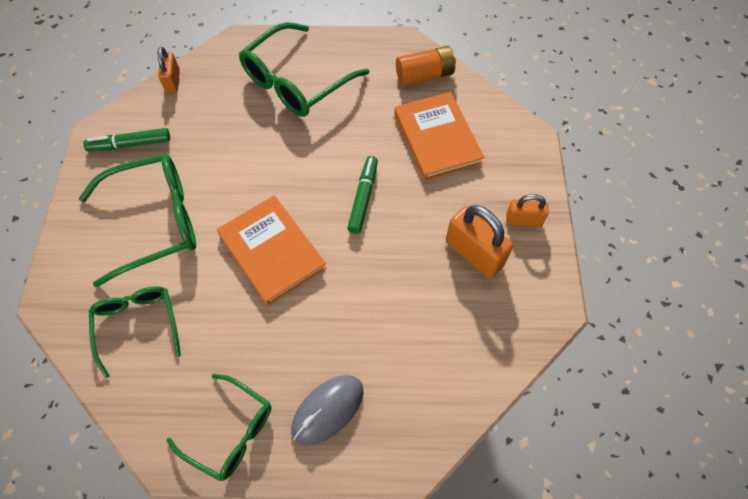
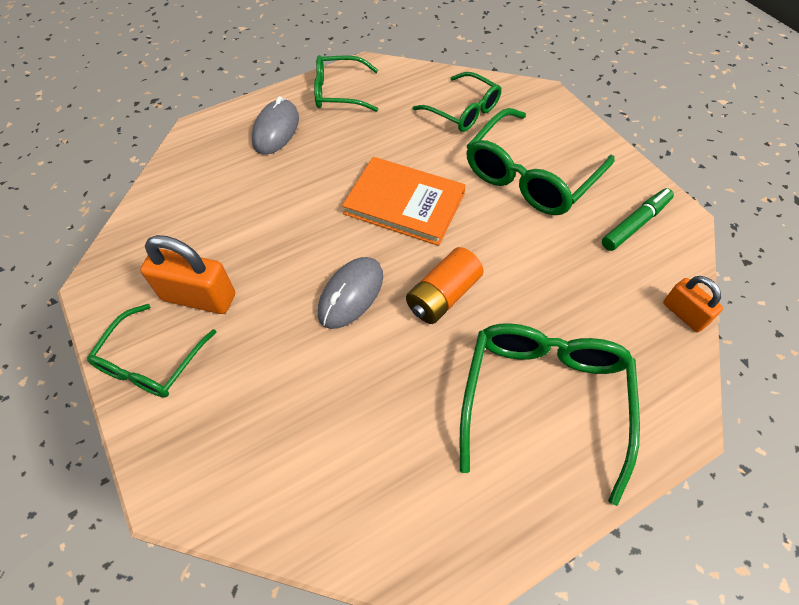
camera: 150 degrees right, 5 degrees down
green marker [347,156,378,234] -> grey mouse [318,257,383,329]
orange book [394,92,484,181] -> none
orange battery [396,46,456,86] -> orange battery moved to [406,247,484,324]
orange padlock [506,194,549,227] -> green glasses [87,304,216,398]

